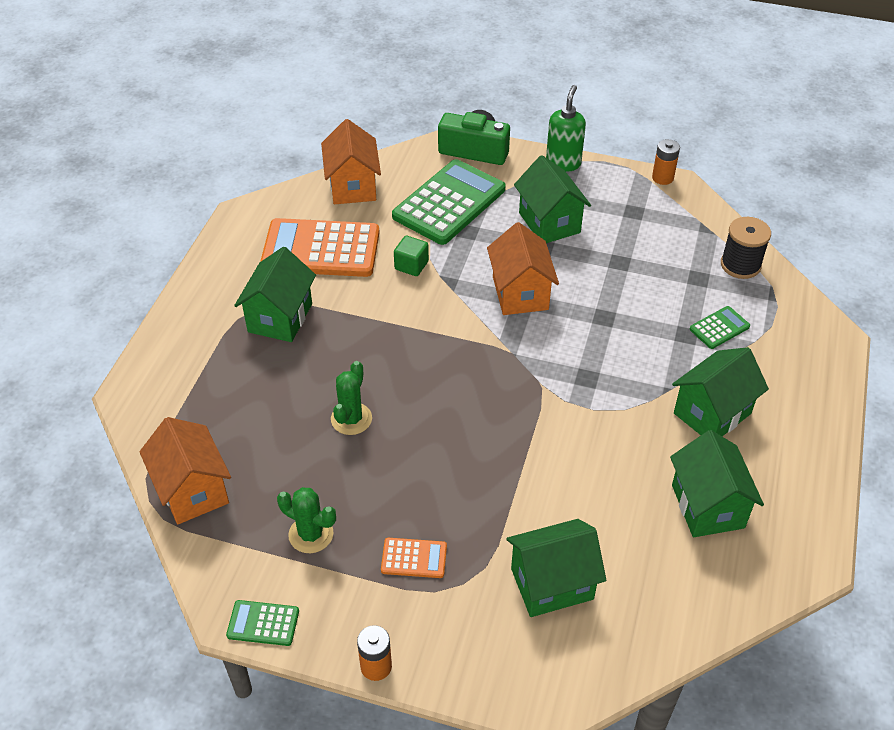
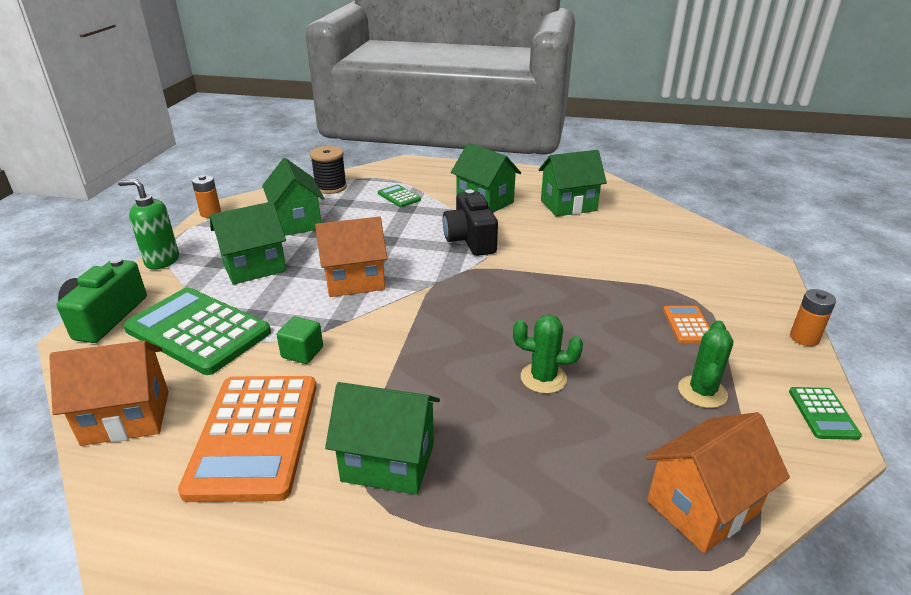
camera: 95 degrees left, 15 degrees down
green house [506,519,606,617] -> green house moved to [262,158,324,236]
none -> black camera [443,189,498,256]

